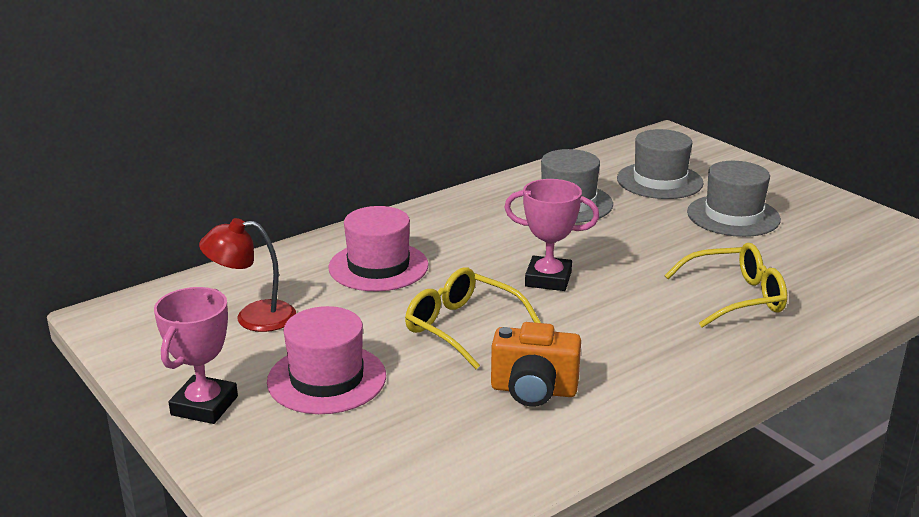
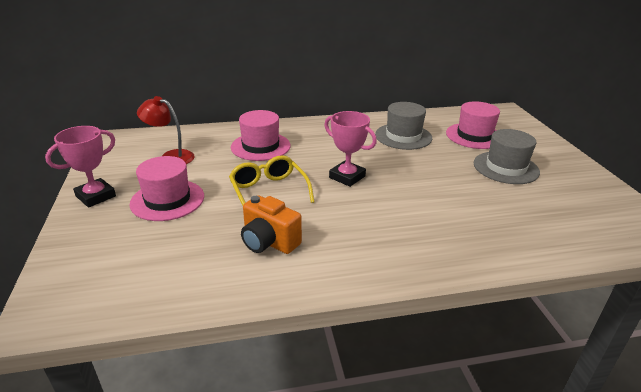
camera: 25 degrees right, 5 degrees up
grey hat [617,129,704,199] -> pink hat [446,101,500,149]
yellow glasses [665,243,787,328] -> none

